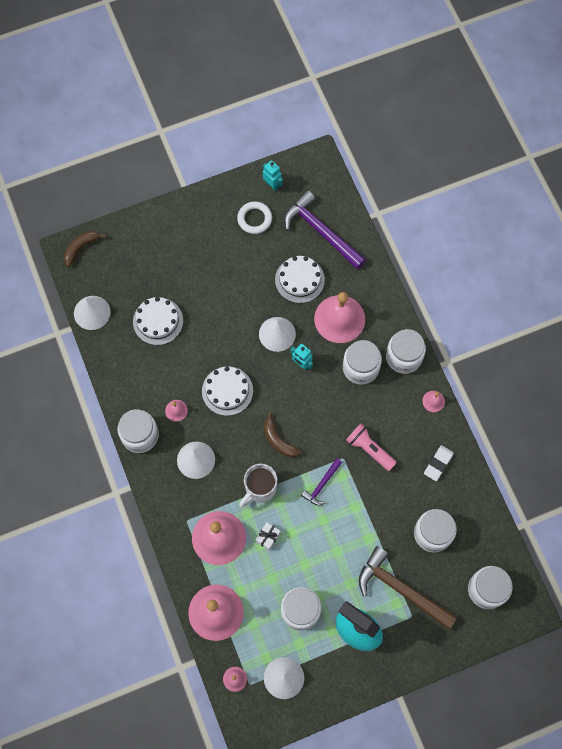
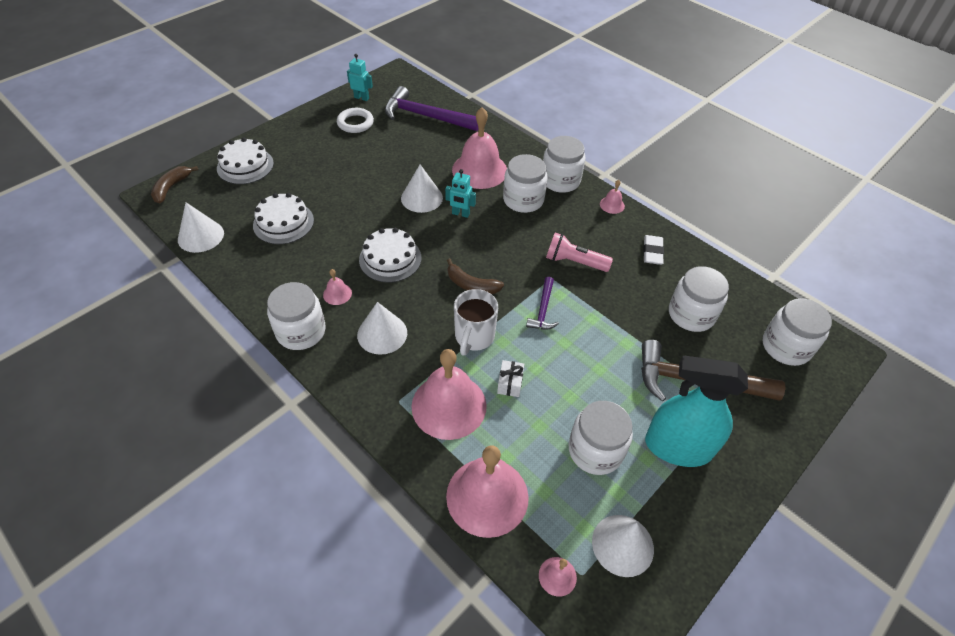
camera: 25 degrees left, 20 degrees down
white cake [275,256,325,303] -> white cake moved to [217,138,274,184]

